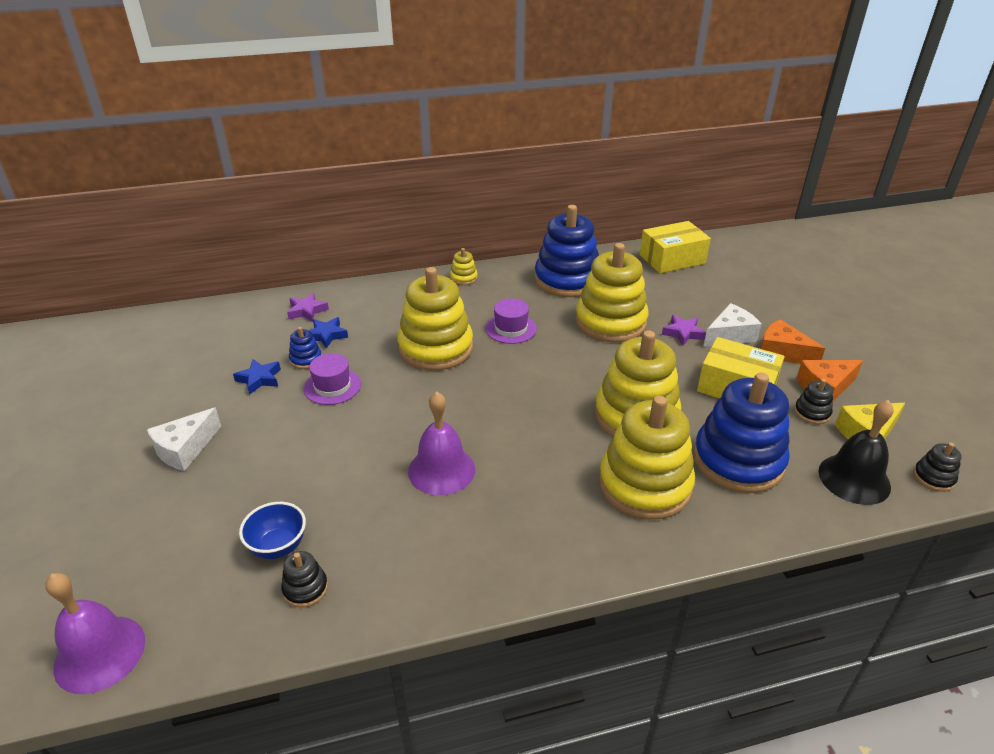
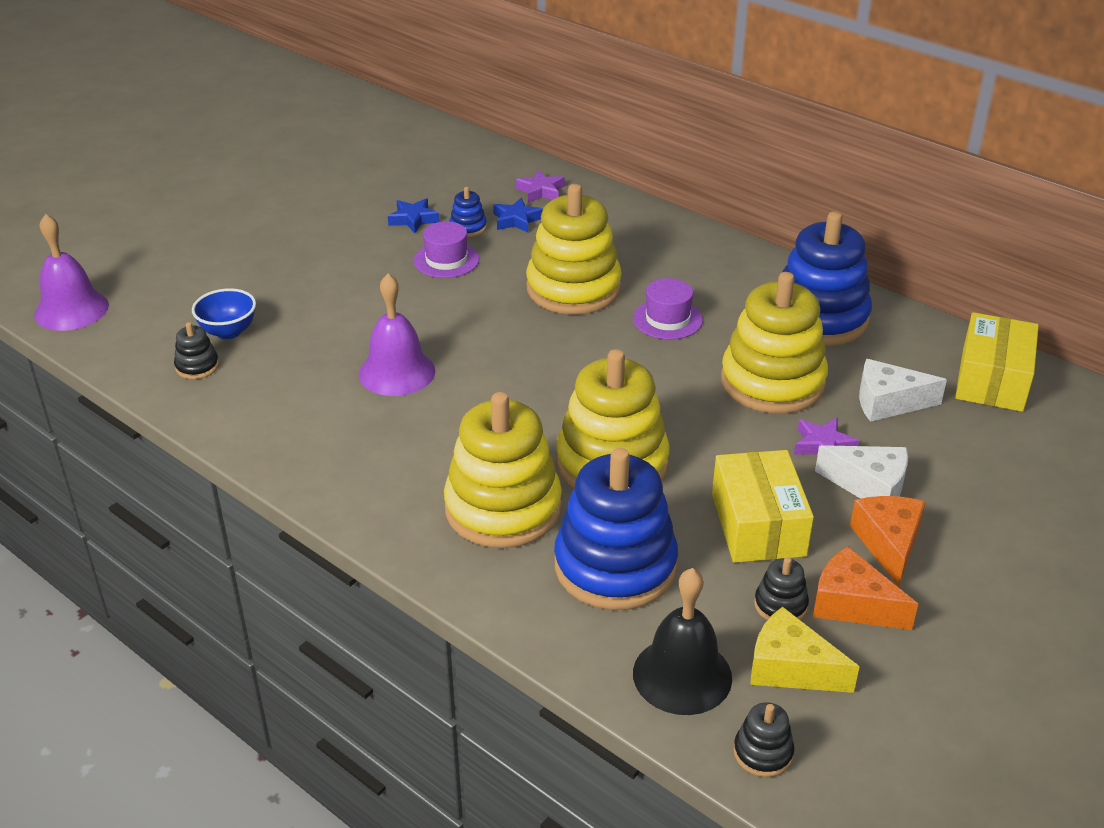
camera: 55 degrees right, 0 degrees up
white cheese [147,407,221,471] -> white cheese moved to [859,359,947,422]
yellow stacking toy [450,248,478,285] -> none
yellow box [640,221,711,273] -> yellow box turned 75 degrees clockwise [955,312,1039,412]

